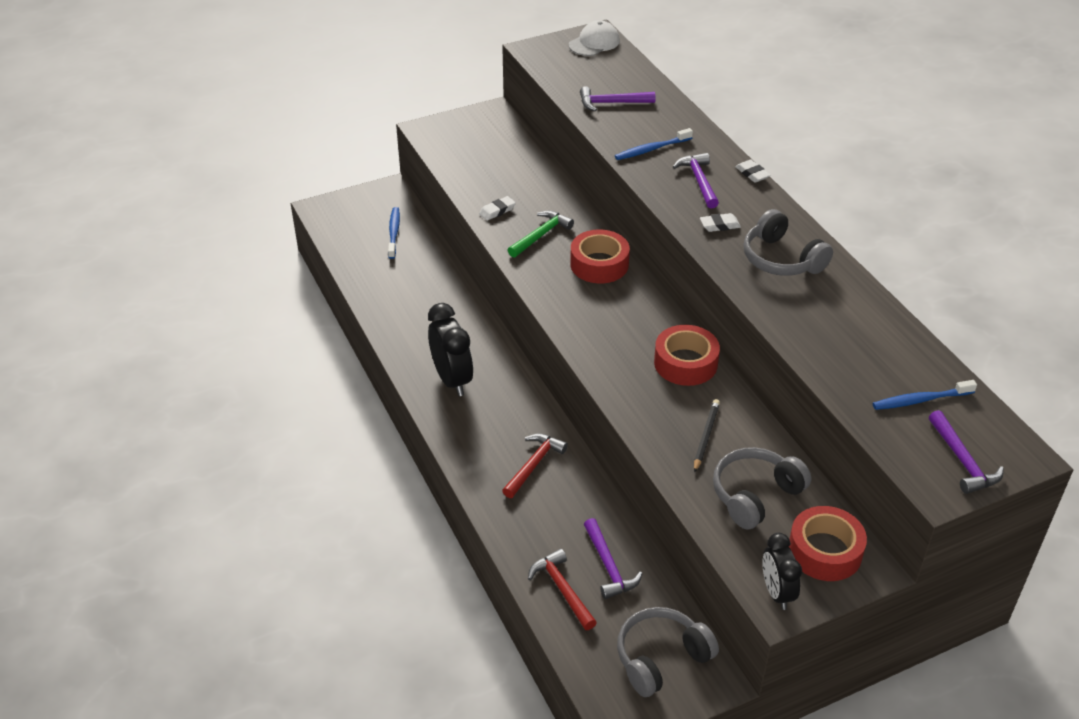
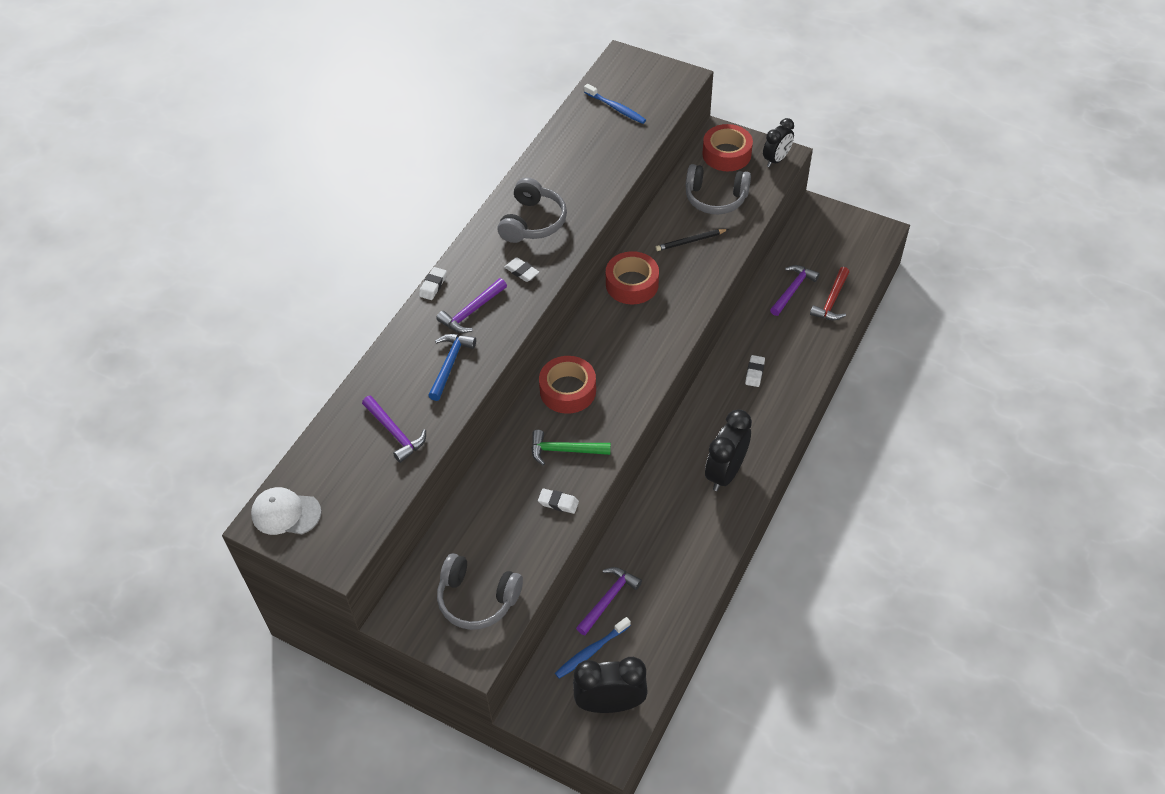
camera: 125 degrees left, 10 degrees up
red hammer [502,434,568,498] -> white eraser [745,355,765,387]
blue toothbrush [615,128,693,160] -> blue hammer [428,334,476,401]
grey headphones [617,607,719,697] -> grey headphones moved to [437,553,523,630]
purple hammer [929,410,1004,494] -> purple hammer moved to [576,567,642,635]
none -> black clock [573,657,648,713]

